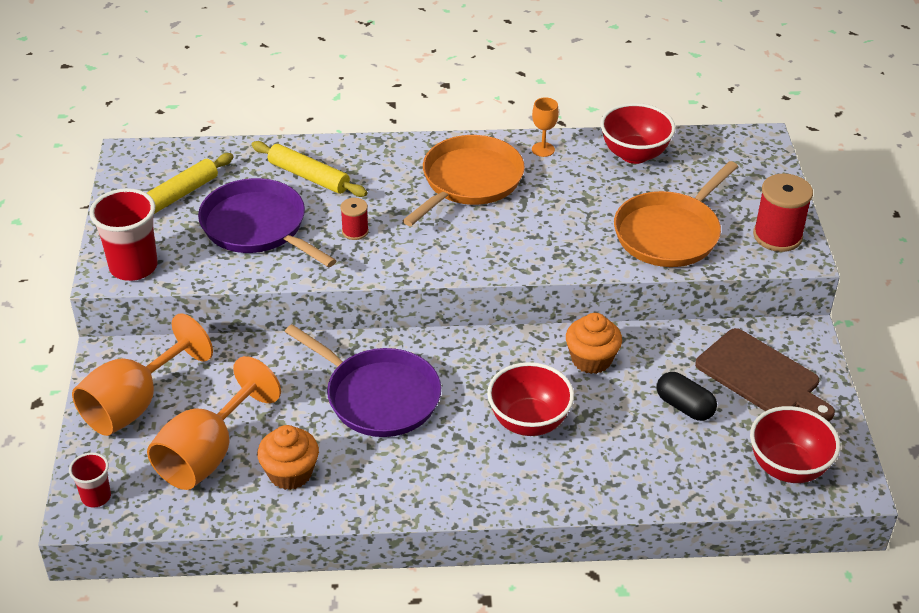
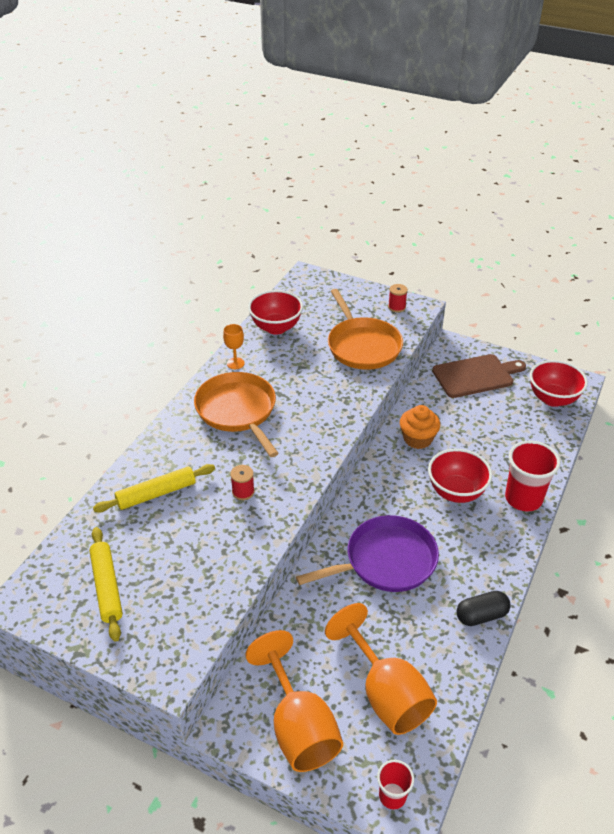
camera: 60 degrees left, 0 degrees up
red cup [89,188,158,281] -> red cup moved to [505,441,561,511]
purple pan [198,178,337,267] -> none
orange cupcake [257,425,319,490] -> none
black capsule [657,372,717,421] -> black capsule moved to [457,591,511,626]
red spool [753,173,813,252] -> red spool [388,284,408,312], size x0.54

